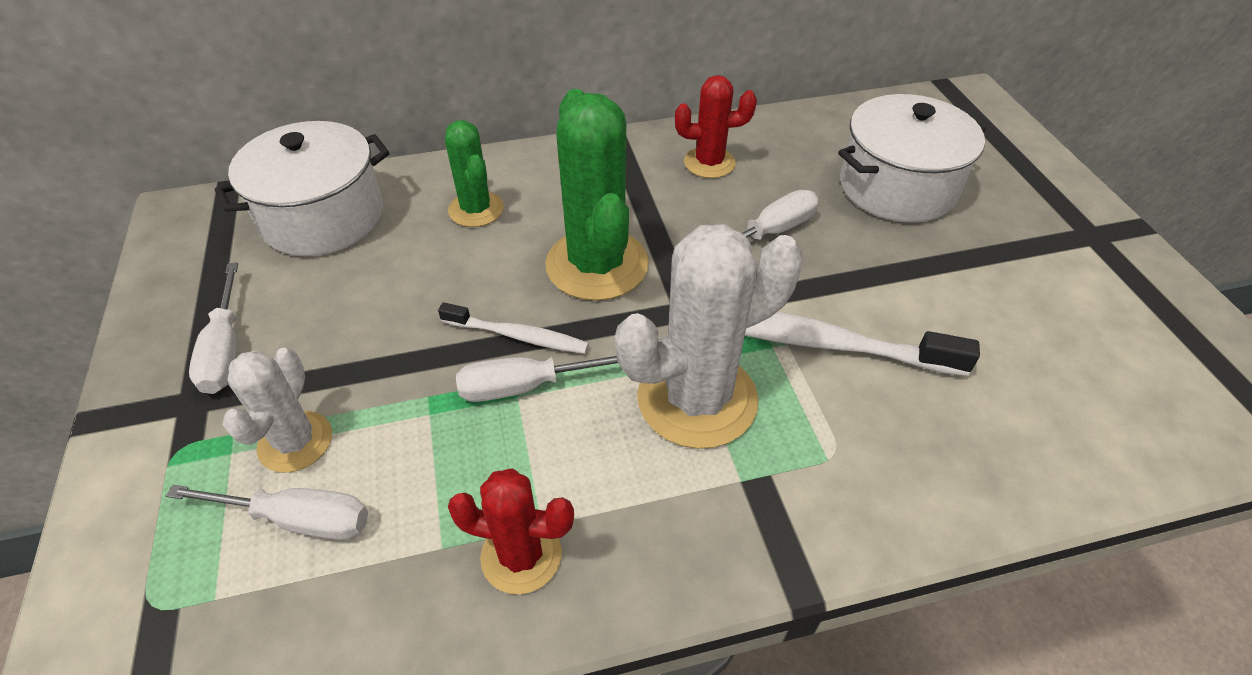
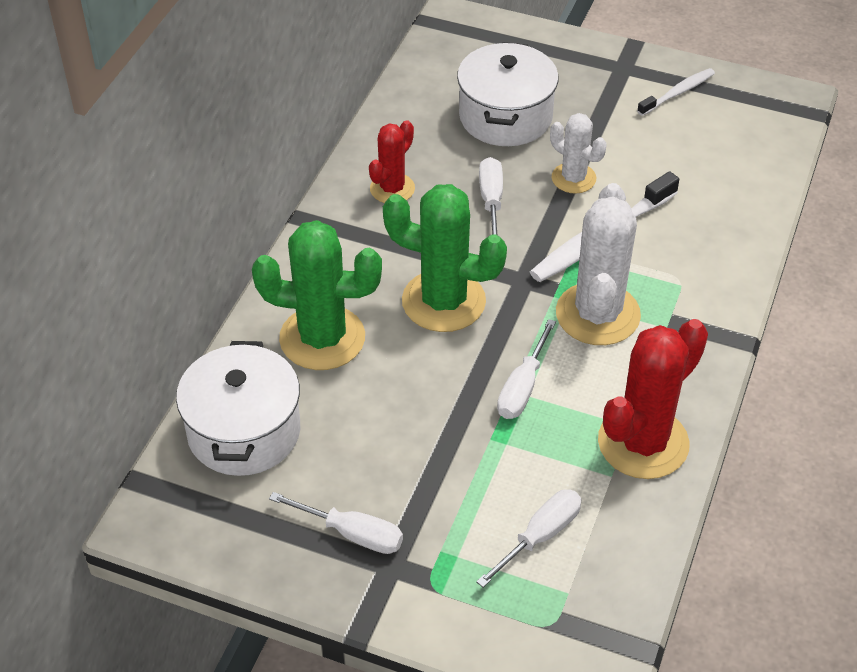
camera: 55 degrees left, 0 degrees up
white cactus [222,348,332,472] -> white cactus moved to [550,113,607,193]
white toothbrush [438,302,589,354] -> white toothbrush moved to [637,68,715,116]
green cactus [445,120,504,227] -> green cactus [252,220,382,370], size x1.74
red cactus [448,468,574,594] -> red cactus [598,319,708,479], size x1.74

